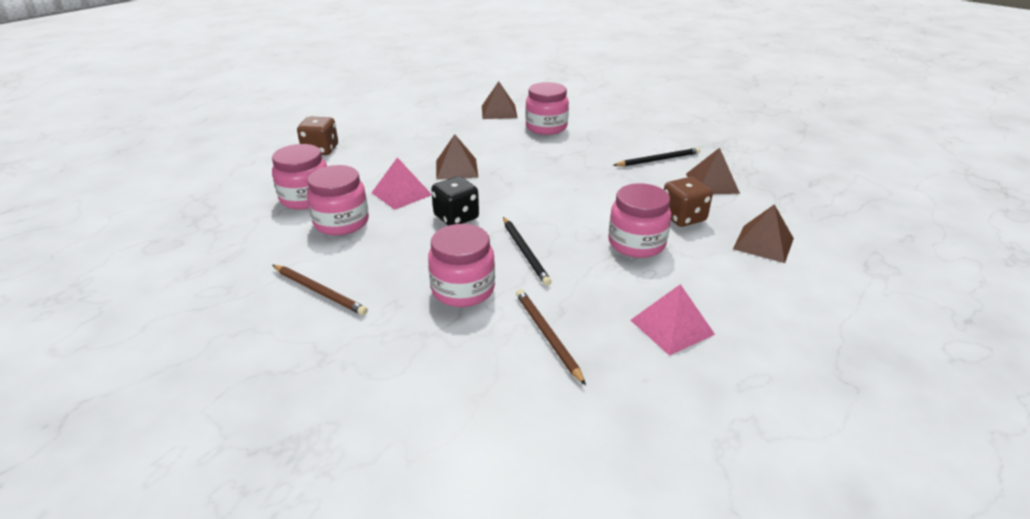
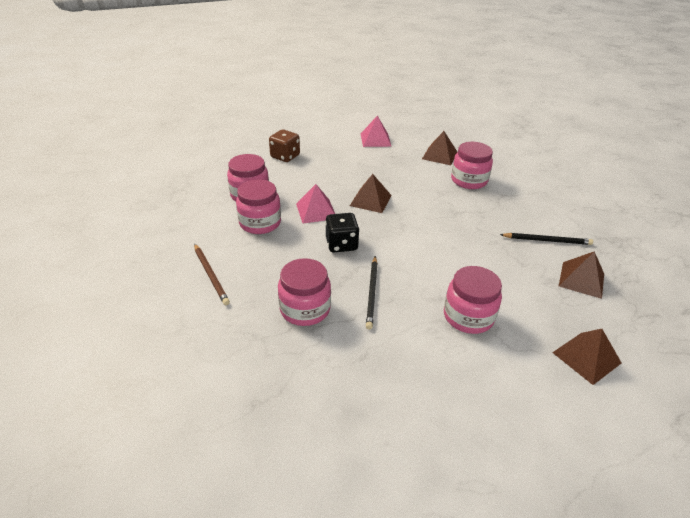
camera: 25 degrees right, 5 degrees up
brown pencil [516,289,586,385] -> none
pink pyramid [630,284,715,356] -> pink pyramid moved to [361,116,392,147]
brown dice [664,177,713,227] -> none

